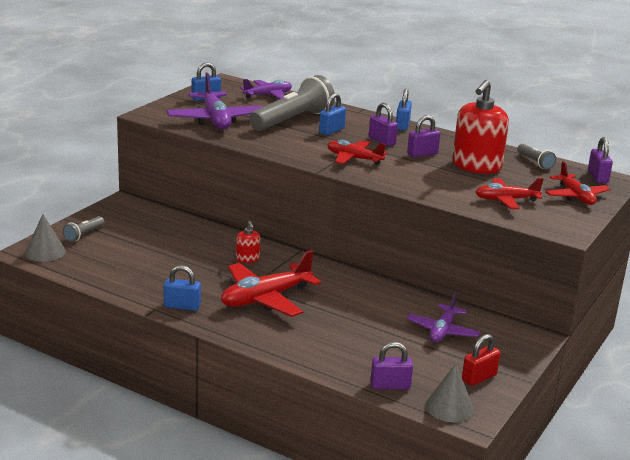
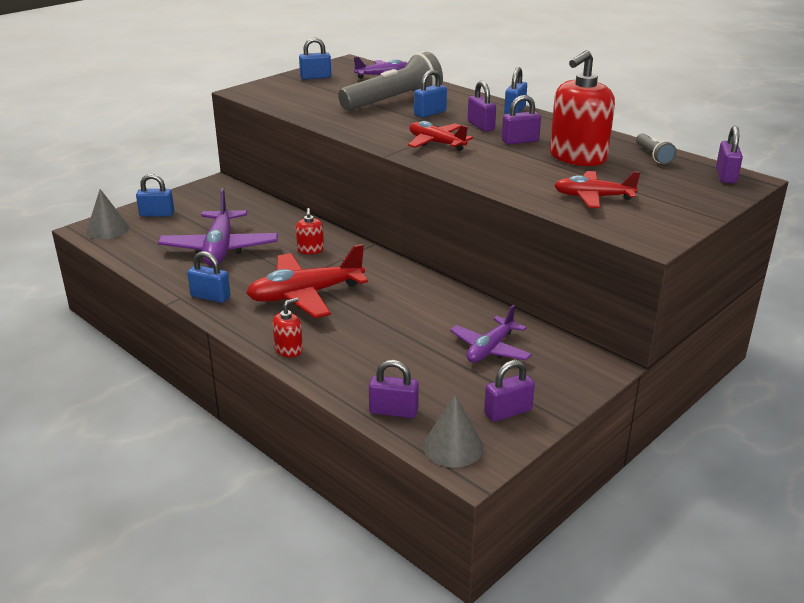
camera: 15 degrees right, 5 degrees up
grey flashlight [63,216,104,242] -> blue padlock [136,174,174,217]
purple plane [166,72,263,130] -> purple plane moved to [158,188,278,266]
red padlock [462,334,500,386] -> purple padlock [484,360,535,422]
red plane [545,161,610,205] -> none
none -> red soap dispenser [272,298,303,357]

